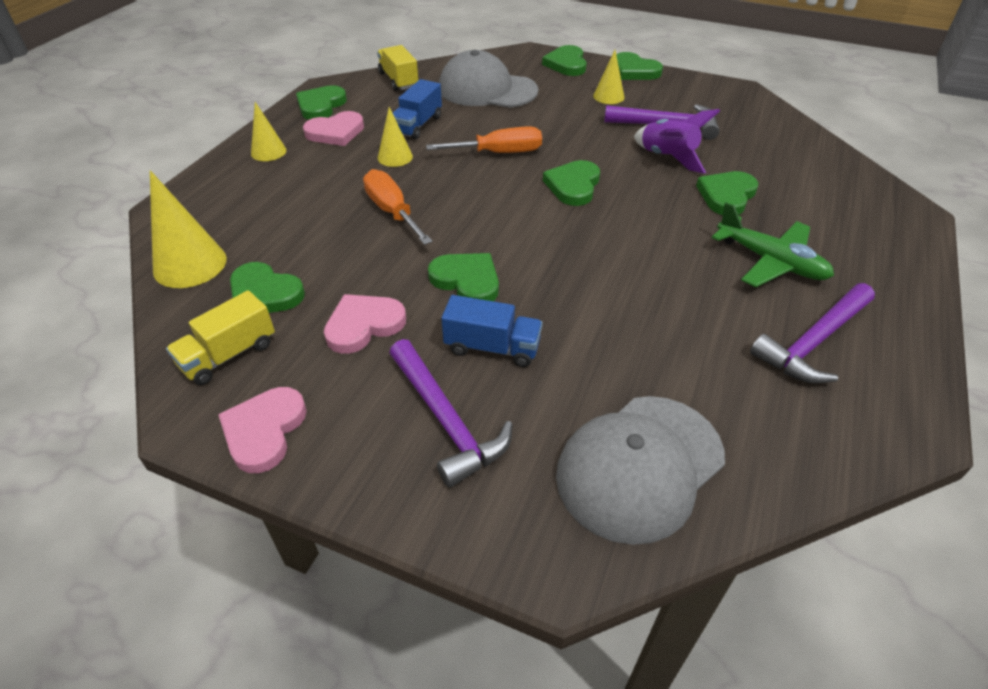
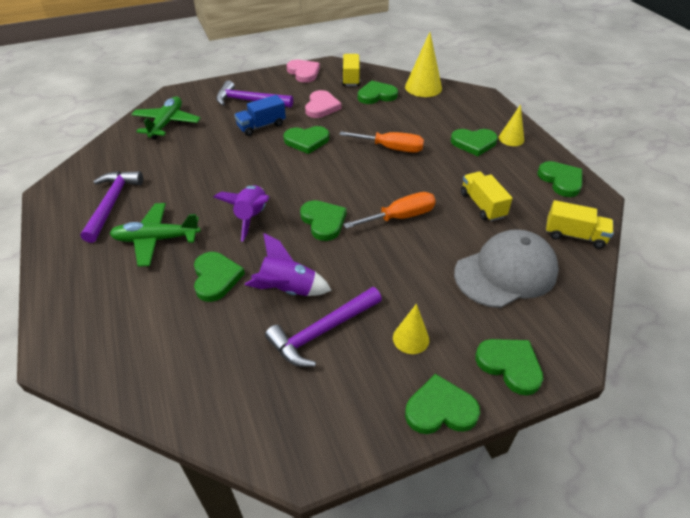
camera: 135 degrees right, 0 degrees up
pink heart [303,111,364,146] -> none
yellow cone [378,107,413,167] -> none
blue truck [393,79,442,139] -> yellow truck [461,171,513,221]
orange screwdriver [426,126,542,153] -> orange screwdriver turned 150 degrees counterclockwise [343,192,436,229]
grey cap [556,396,725,545] -> green plane [131,97,201,139]
none -> purple rocket [214,185,269,241]
none -> green heart [451,129,498,156]

